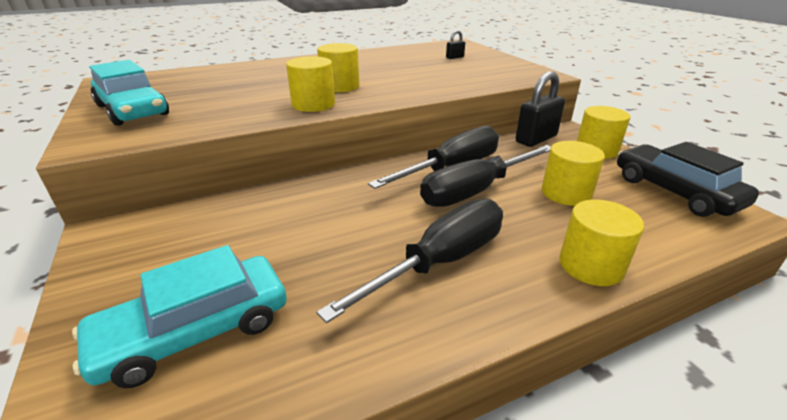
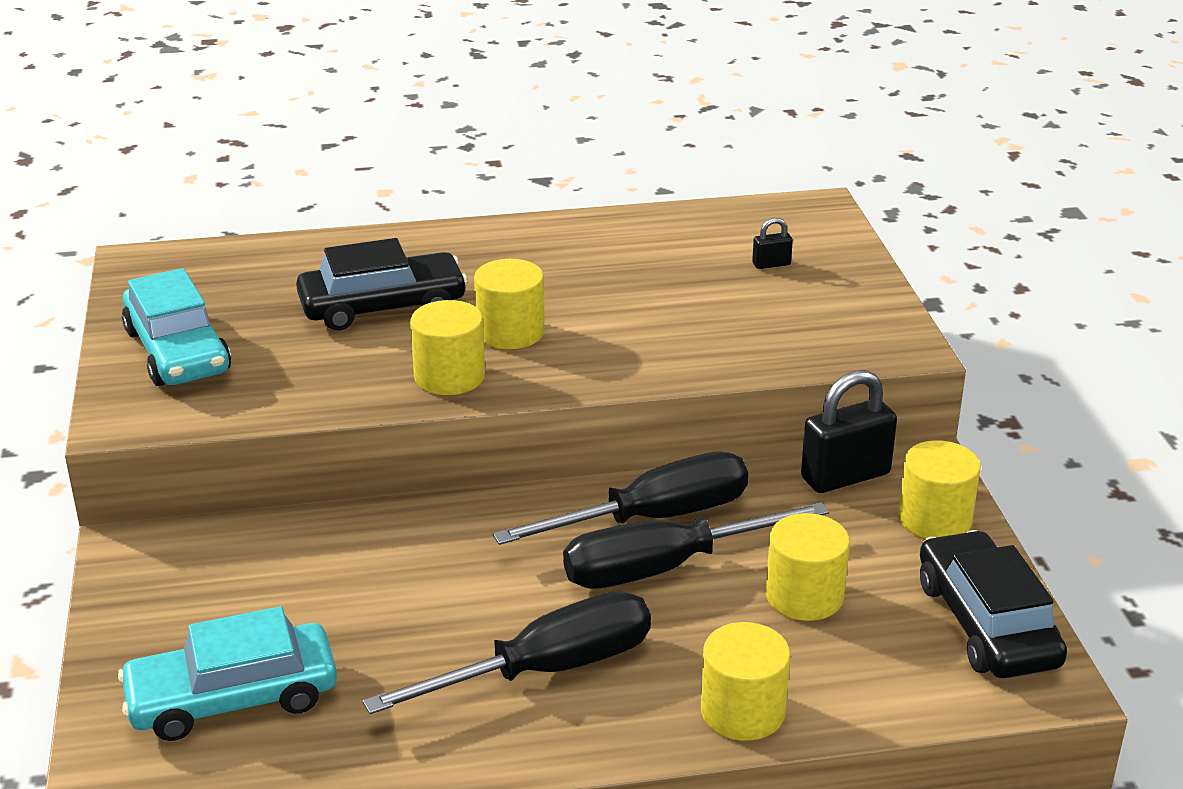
camera: 15 degrees right, 0 degrees up
none -> black car [296,238,468,330]

